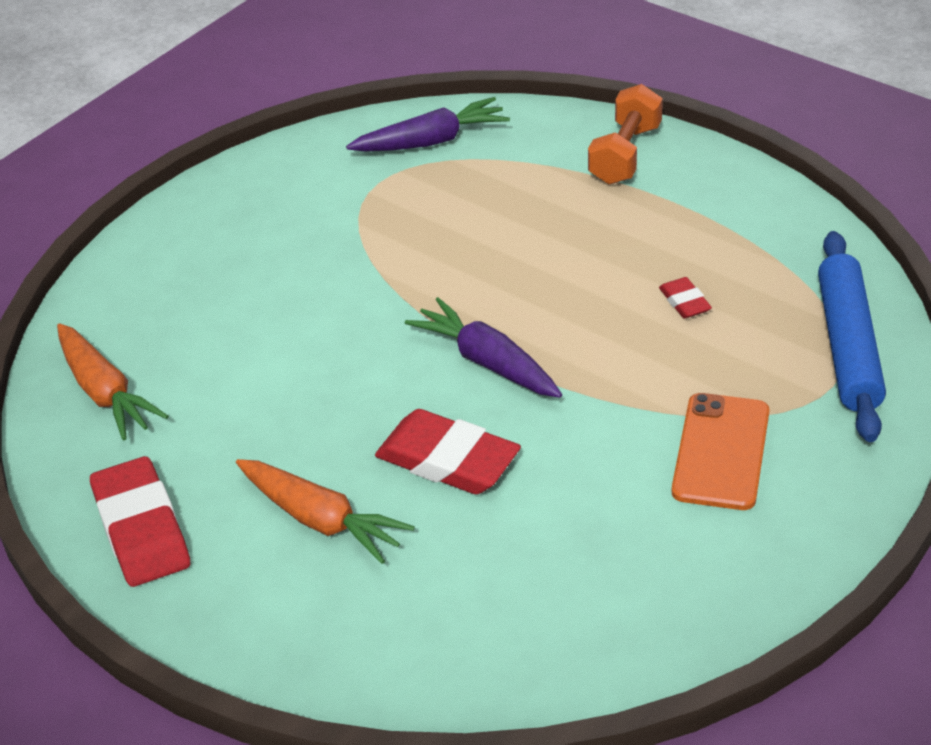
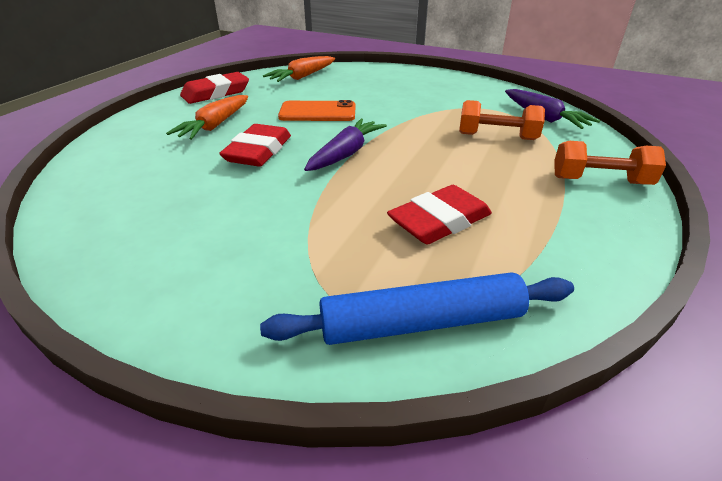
camera: 75 degrees right, 5 degrees down
red eraser [659,277,712,319] -> red eraser [387,185,492,244], size x2.04
orange phone [672,393,769,510] -> orange phone moved to [278,100,356,121]
none -> orange dumbbell [459,100,545,140]

